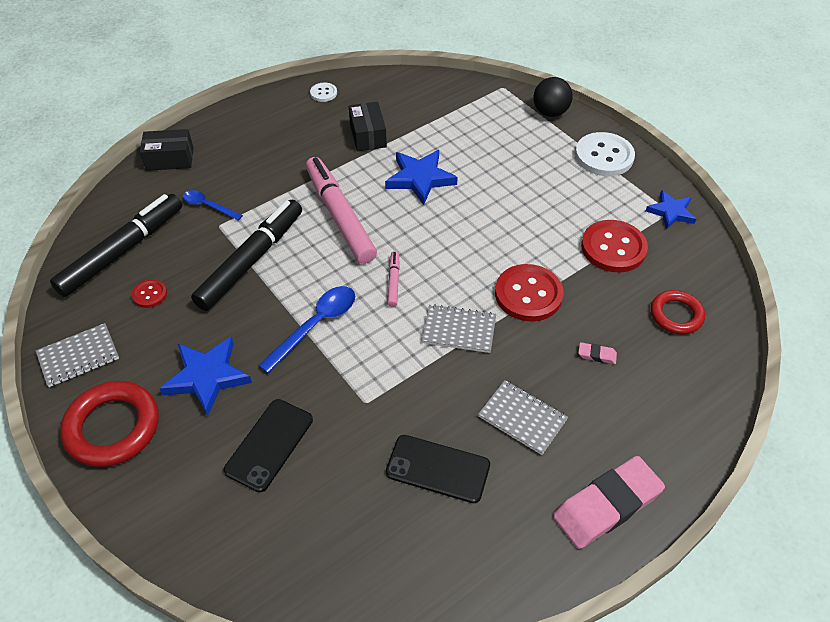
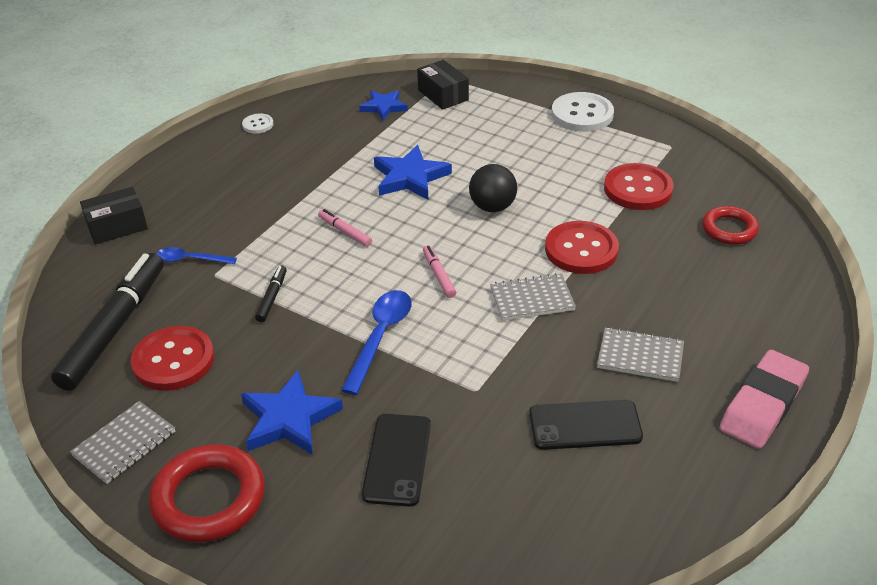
camera: 20 degrees left, 10 degrees down
red button [132,279,167,308] -> red button [131,326,214,391], size x2.00
black marker [191,200,302,311] -> black marker [255,265,287,322], size x0.43
pink marker [306,157,377,264] -> pink marker [318,209,372,247], size x0.43
black box [349,102,387,151] -> black box moved to [417,60,469,110]
black ball [533,77,573,117] -> black ball moved to [469,164,517,212]
pink eraser [579,342,617,364] -> none
blue star [646,190,696,230] -> blue star moved to [359,90,408,120]

